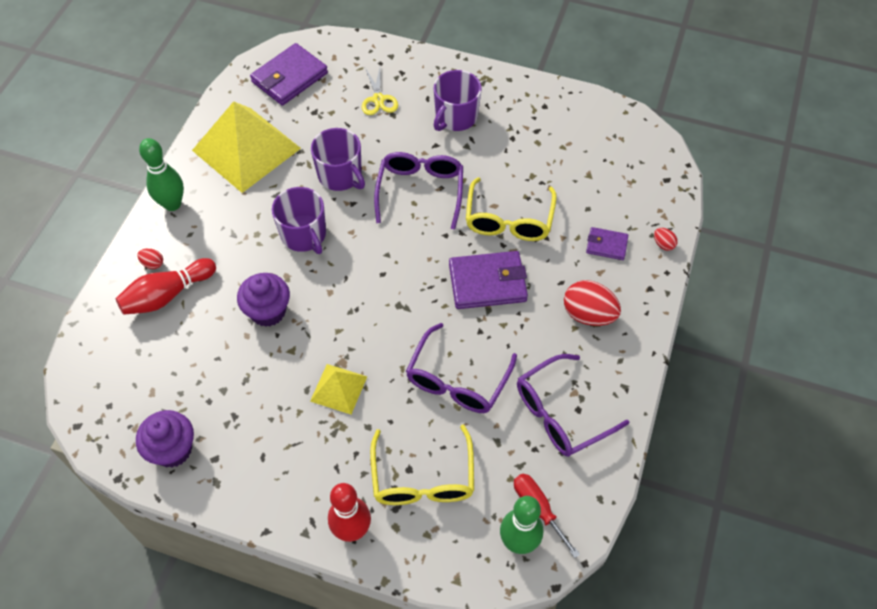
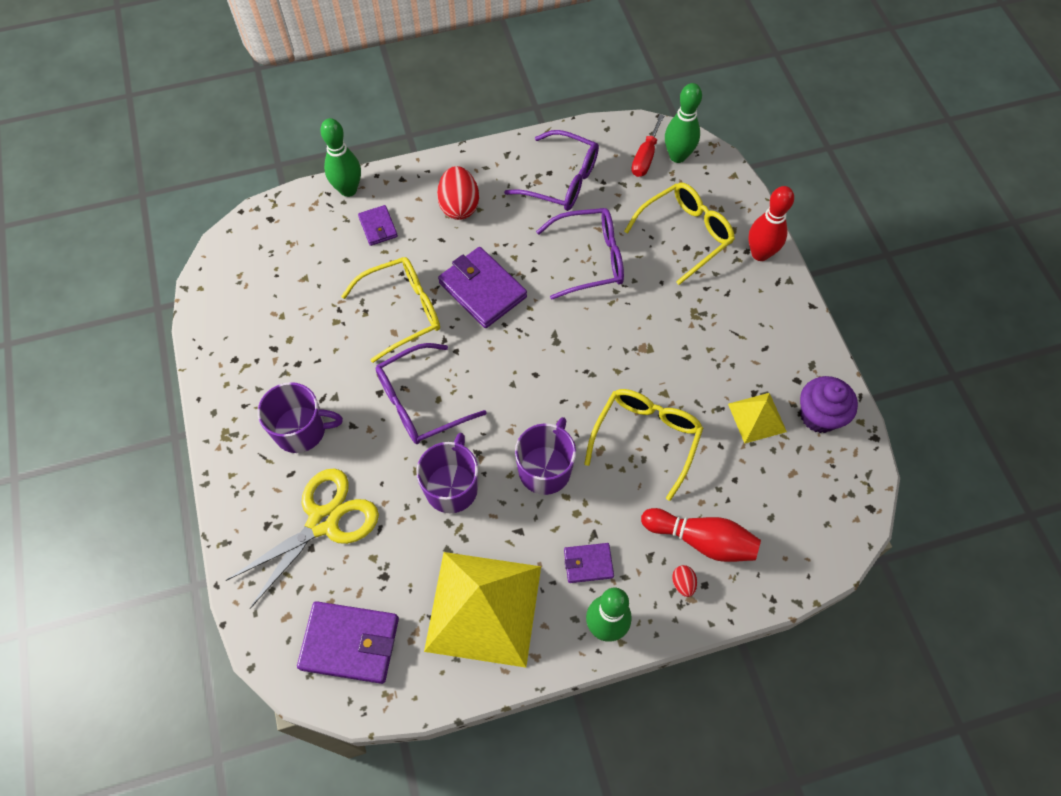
camera: 125 degrees left, 5 degrees up
purple cupcake [237,273,290,327] -> yellow glasses [584,389,703,501]
yellow pyramid [310,364,367,414] -> yellow pyramid moved to [728,393,787,444]
yellow scissors [362,68,398,115] -> yellow scissors [225,468,379,609], size x1.79
red egg [654,228,678,251] -> green bowling pin [320,118,361,197]
none -> purple wallet [564,543,614,583]

